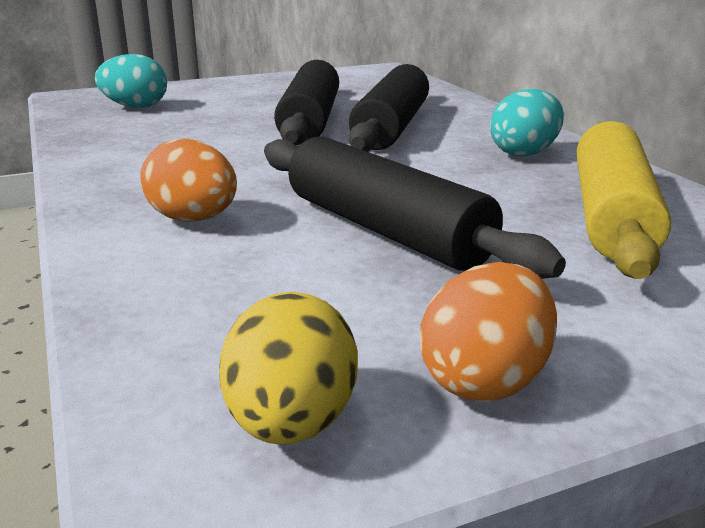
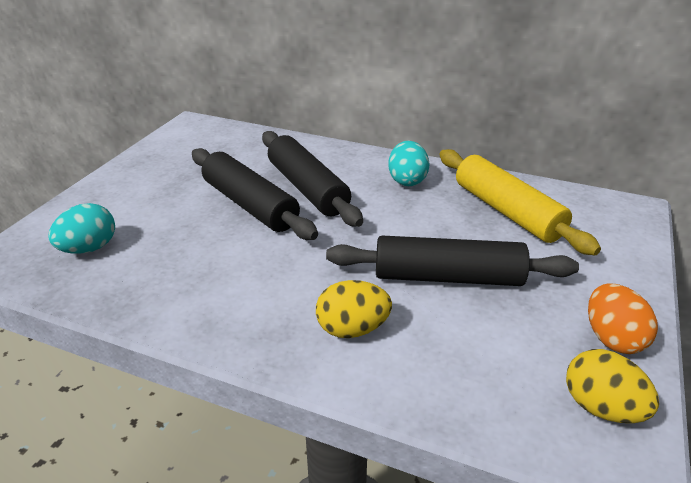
camera: 45 degrees left, 10 degrees up
orange egg [140,139,237,222] -> yellow egg [316,280,392,338]

